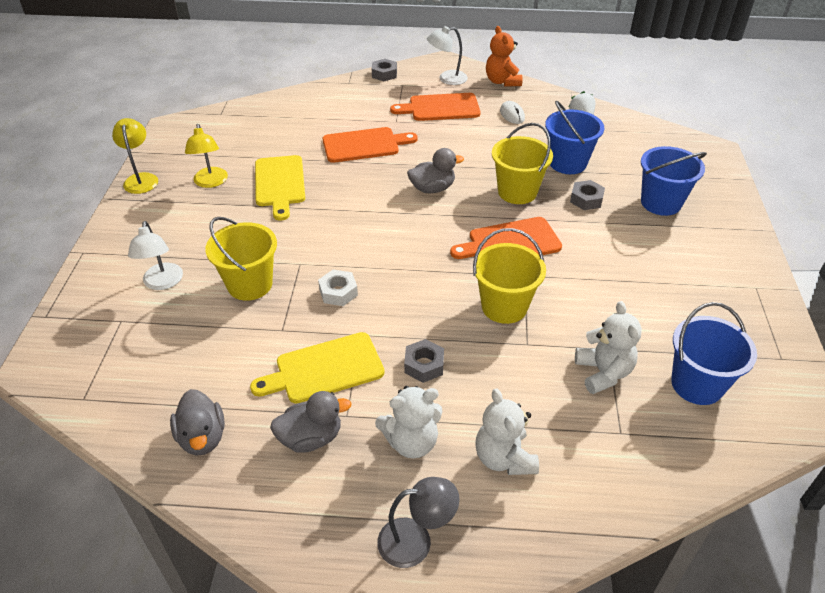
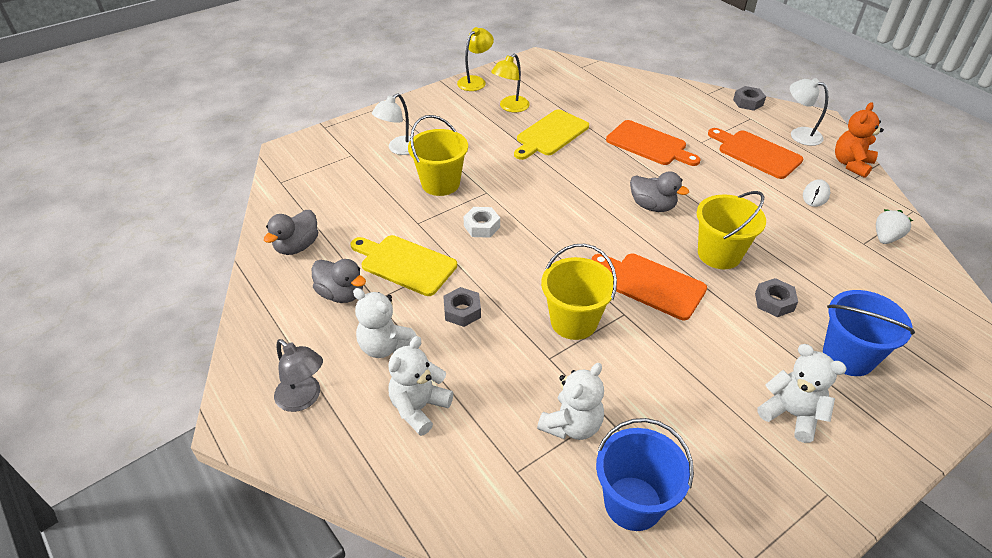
camera: 50 degrees right, 0 degrees up
blue bucket [545,101,604,174] -> none
none -> white teddy bear [757,344,847,443]

